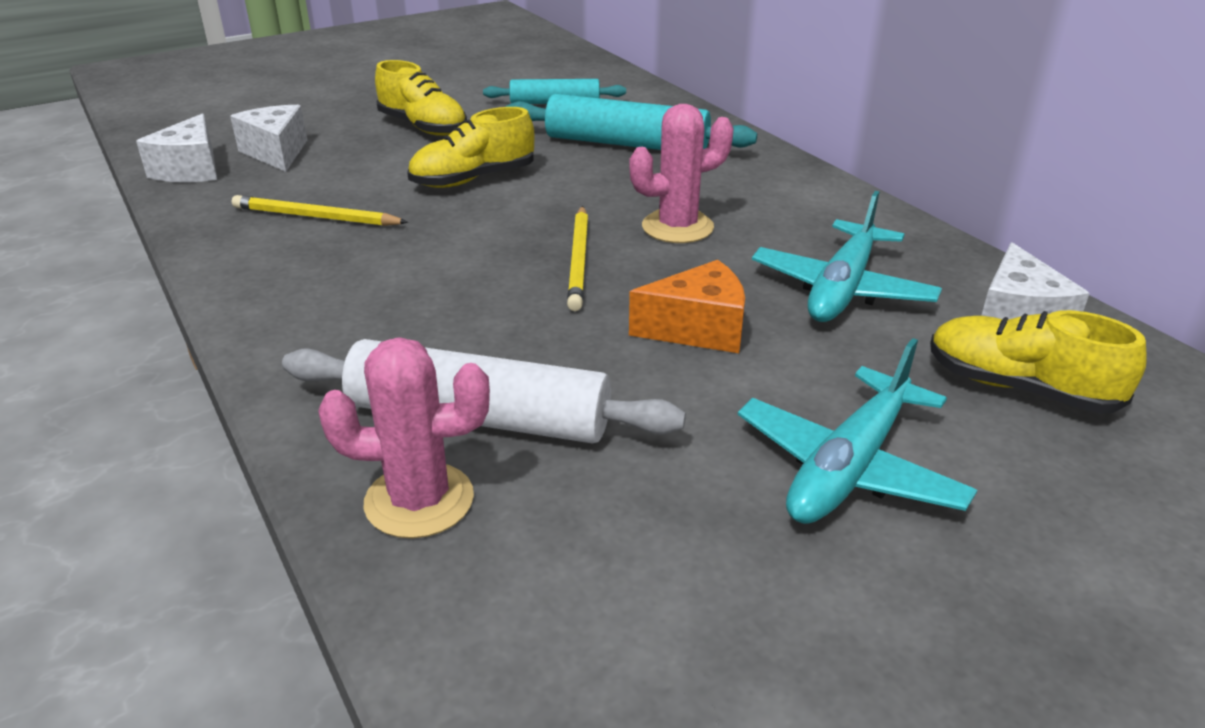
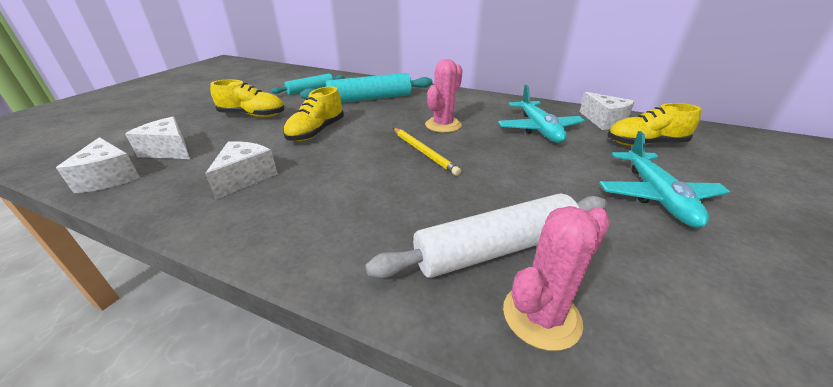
camera: 35 degrees left, 0 degrees up
yellow pencil [232,195,408,226] -> white cheese [205,141,278,200]
orange cheese [629,260,745,353] -> none

